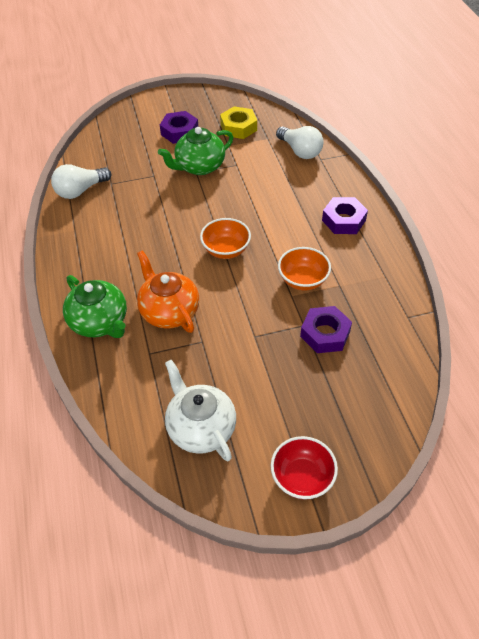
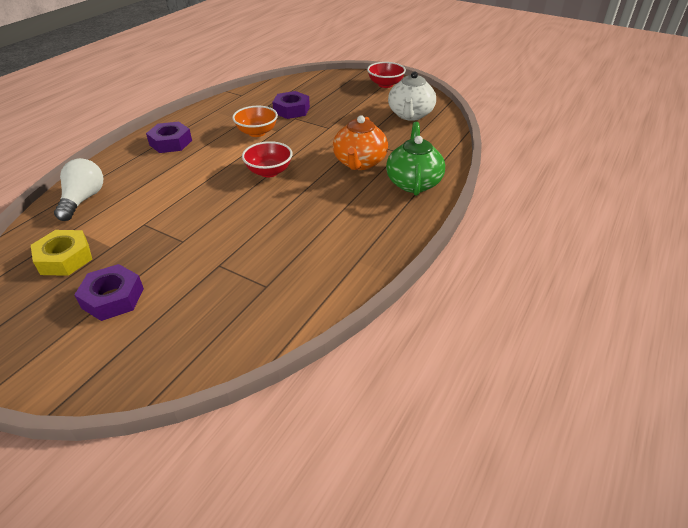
camera: 135 degrees left, 10 degrees down
white light bulb [51,164,111,199] -> none
green teapot [158,127,233,175] -> none
orange bowl [200,218,251,259] -> red bowl [242,141,293,177]

